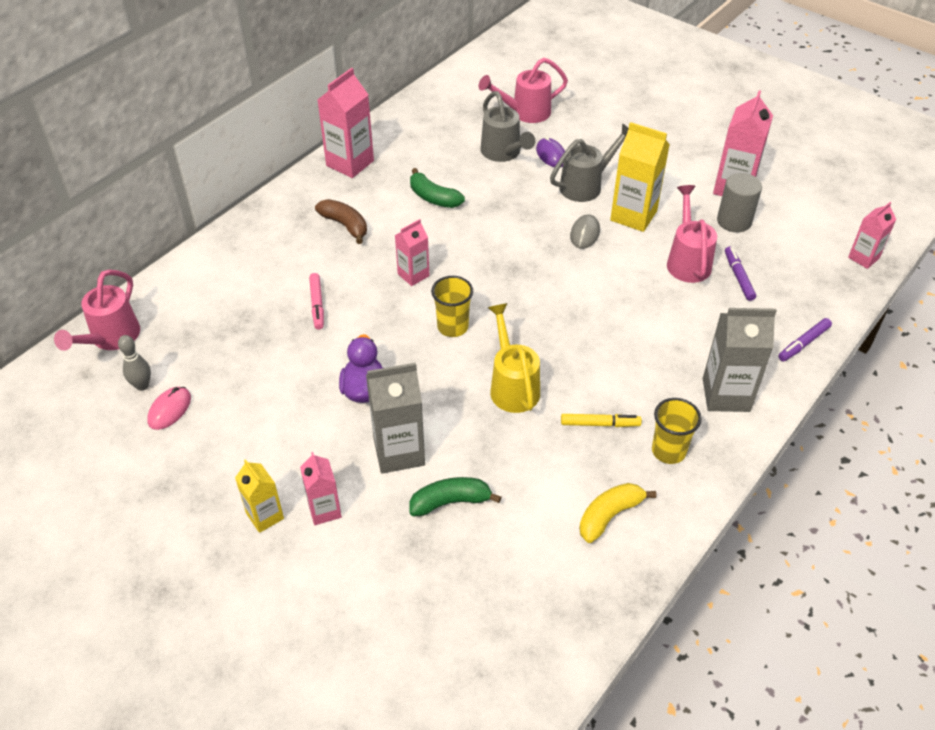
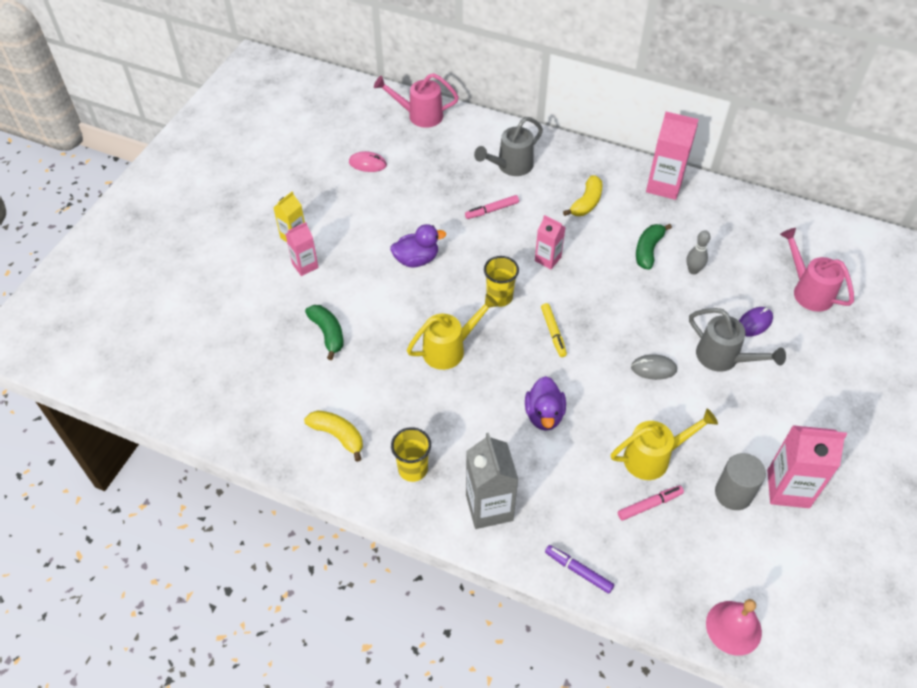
camera: 75 degrees right, 5 degrees up
grey bowling pin [118,335,151,391] -> grey bowling pin moved to [687,230,711,274]
brown banana [315,199,367,244] -> yellow banana [563,175,602,216]
grey carton [366,363,425,474] -> none
grey watering can [481,91,535,162] -> grey watering can moved to [474,117,543,176]
yellow marker [561,414,642,427] -> yellow marker moved to [541,303,567,357]
yellow carton [610,122,670,232] -> none
pink watering can [667,185,717,283] -> yellow watering can [611,409,718,480]
purple marker [725,247,756,301] -> pink marker [618,486,684,521]
pink carton [848,202,896,269] -> pink bell [706,599,762,656]
none -> purple duck [525,376,566,431]

